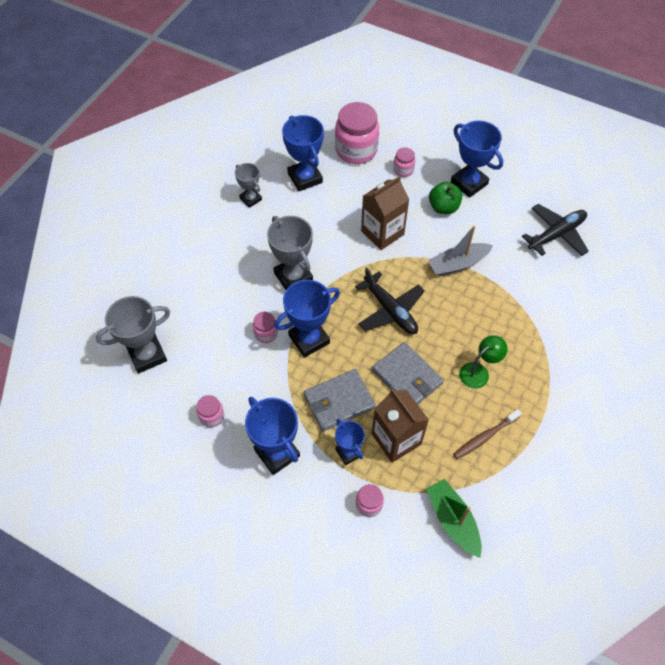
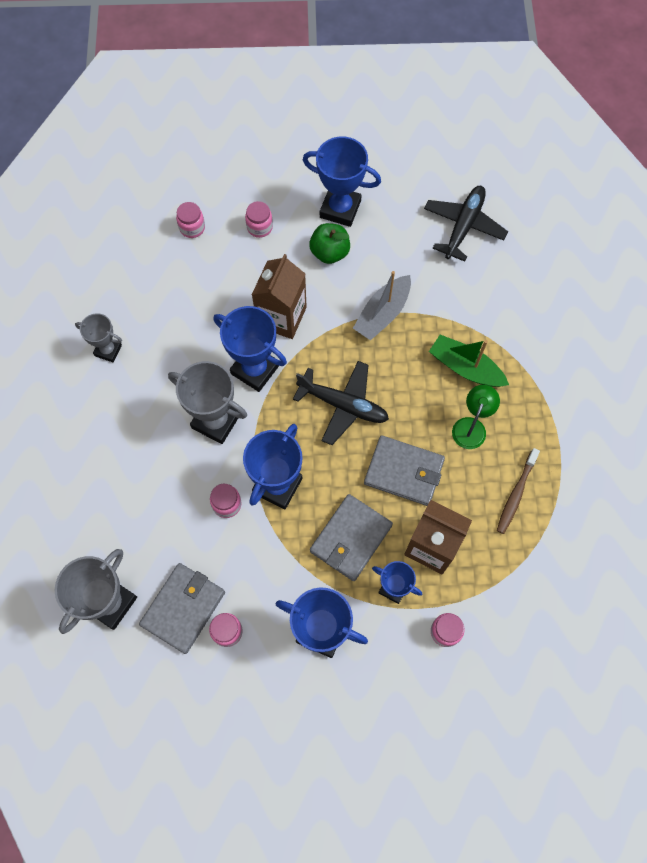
camera: 30 degrees left, 10 degrees up
blue trophy [282,115,324,191] -> blue trophy moved to [214,306,287,392]
pink jar [335,102,379,164] -> pink jar [176,202,205,238], size x0.48
green boat [426,479,482,558] -> green boat moved to [429,335,509,387]
none -> grey wallet [139,563,225,654]

